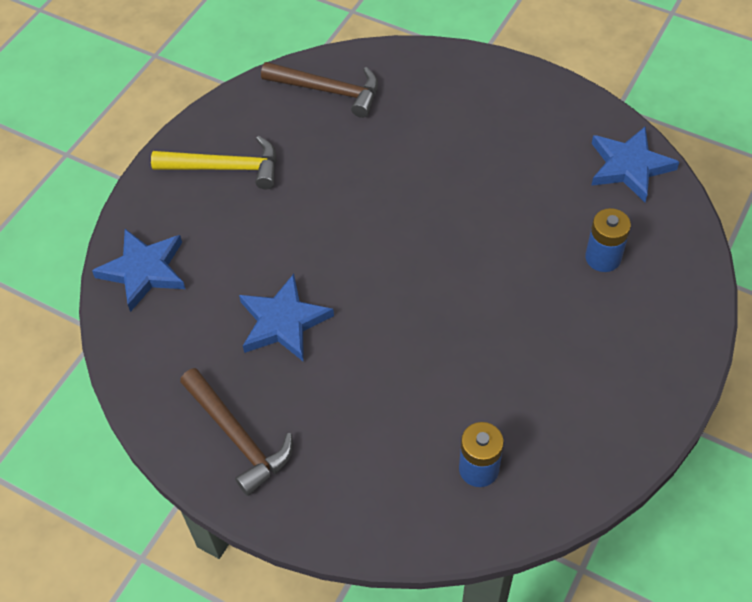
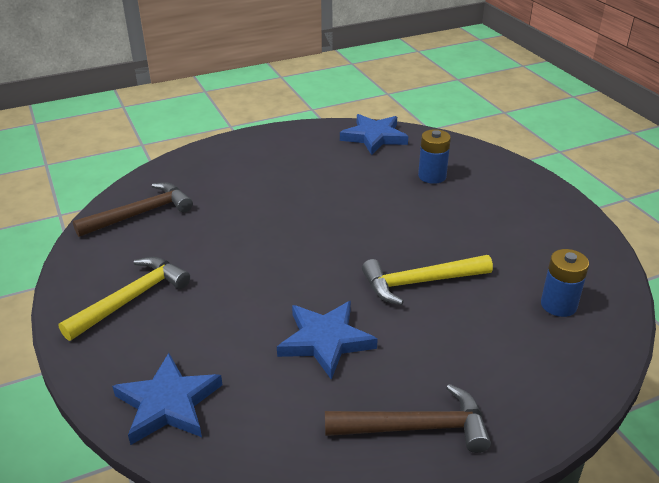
camera: 55 degrees left, 20 degrees down
none -> yellow hammer [362,255,493,305]

